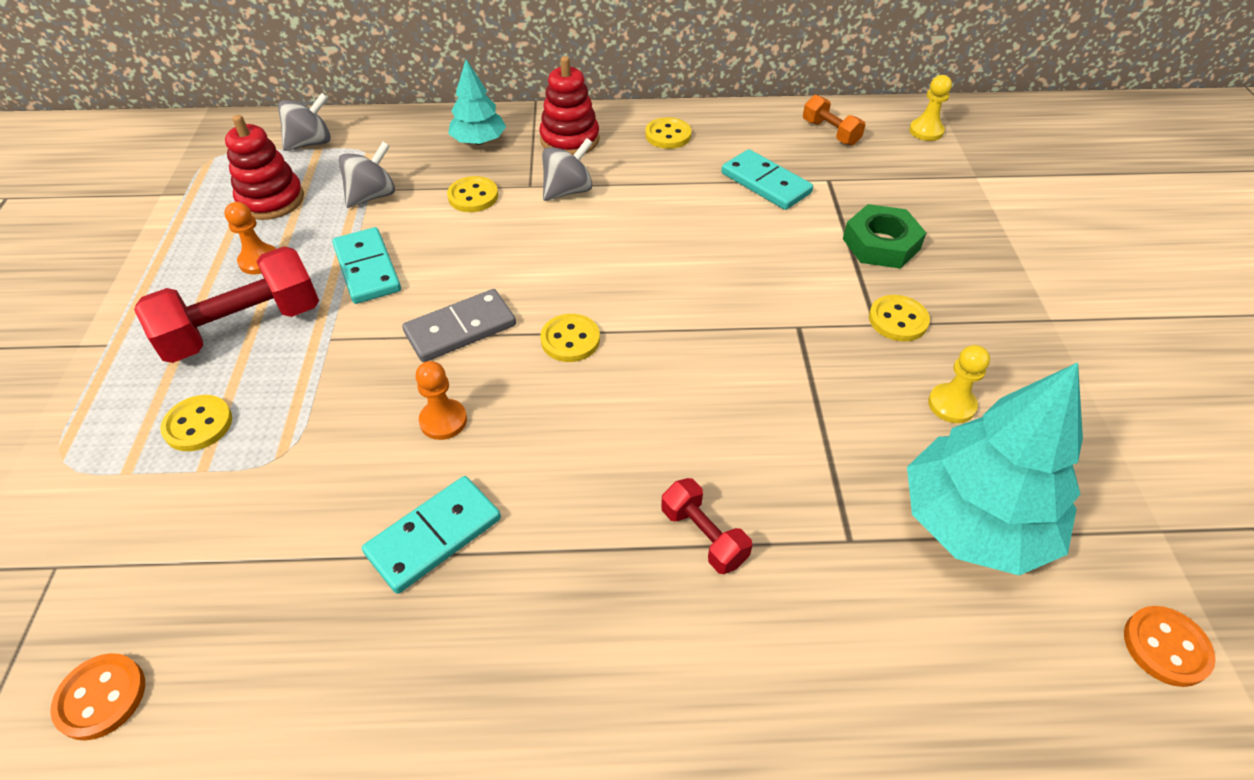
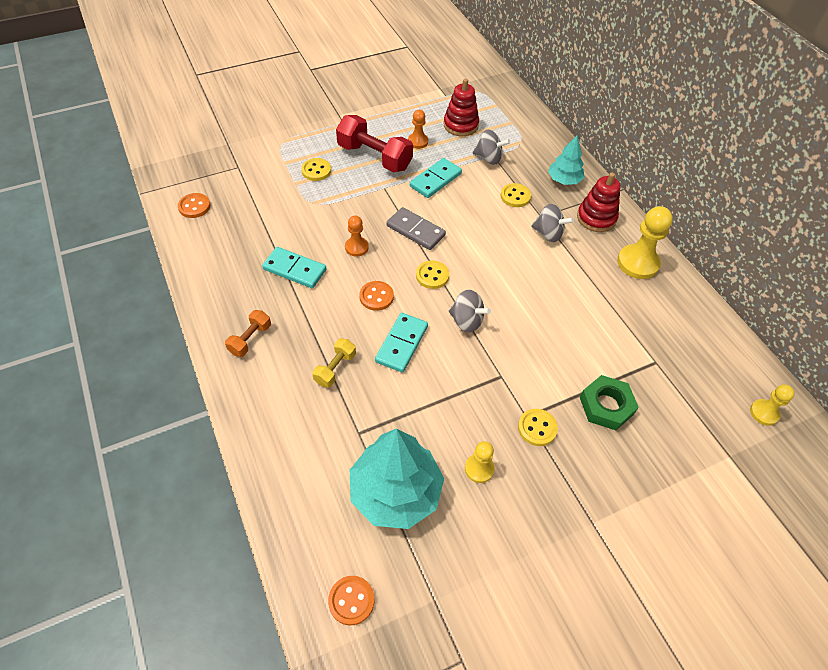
camera: 65 degrees right, 5 degrees up
grey spinning top [278,93,331,151] -> grey spinning top moved to [449,290,491,332]
yellow button [645,117,692,149] -> yellow pawn [617,206,673,279]
red dumbbell [661,478,752,574] -> yellow dumbbell [312,338,356,387]
turquoise domino [721,149,813,210] -> turquoise domino moved to [375,313,428,373]
orange dumbbell [803,95,866,146] -> orange dumbbell moved to [225,310,271,357]
none -> orange button [359,281,394,311]

